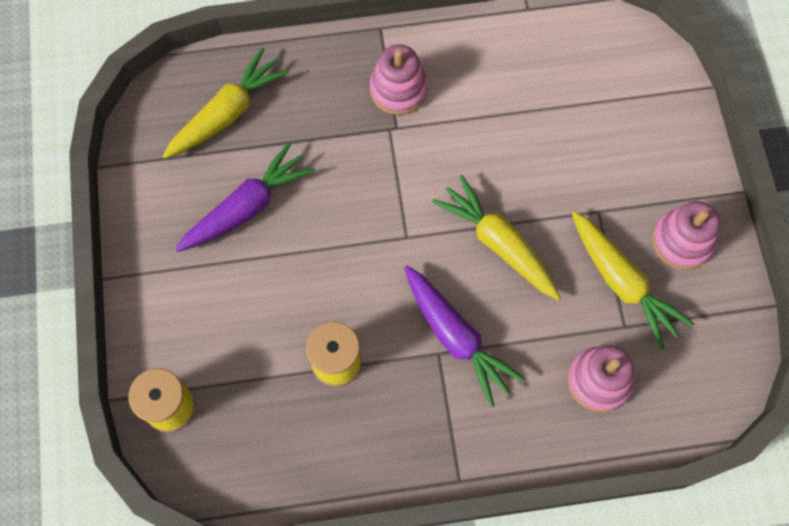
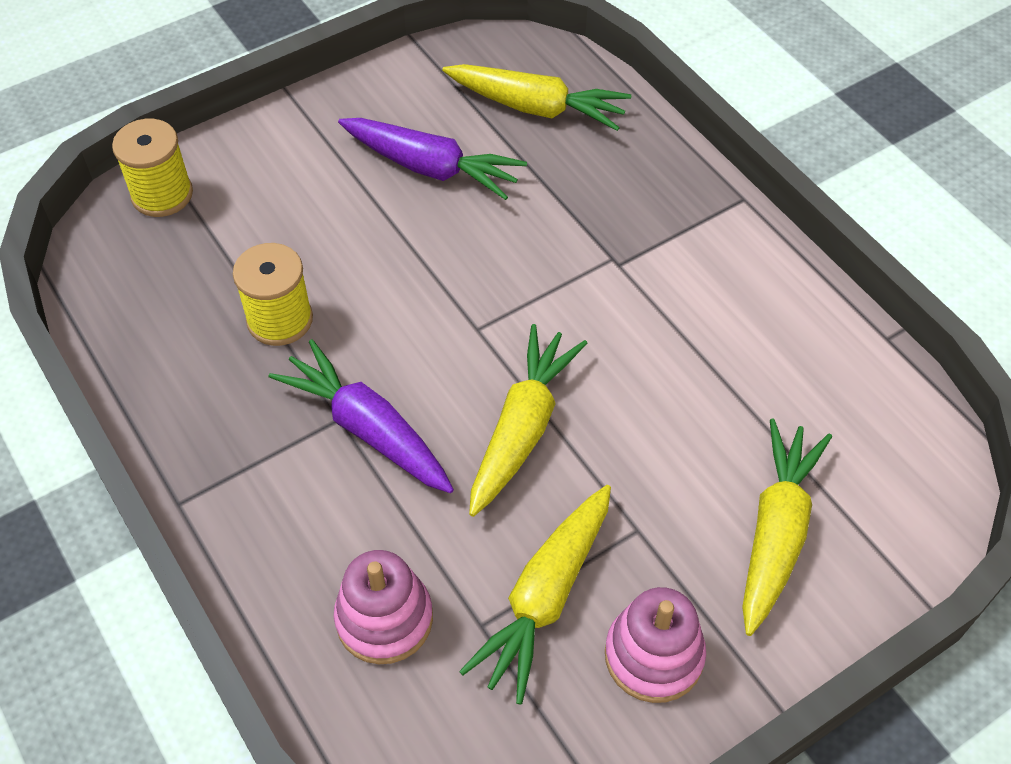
camera: 65 degrees right, 15 degrees down
pink stacking toy [370,45,428,115] -> none
purple carrot [404,266,526,407] -> purple carrot turned 105 degrees clockwise [269,339,454,493]
none -> yellow carrot [742,418,832,636]

